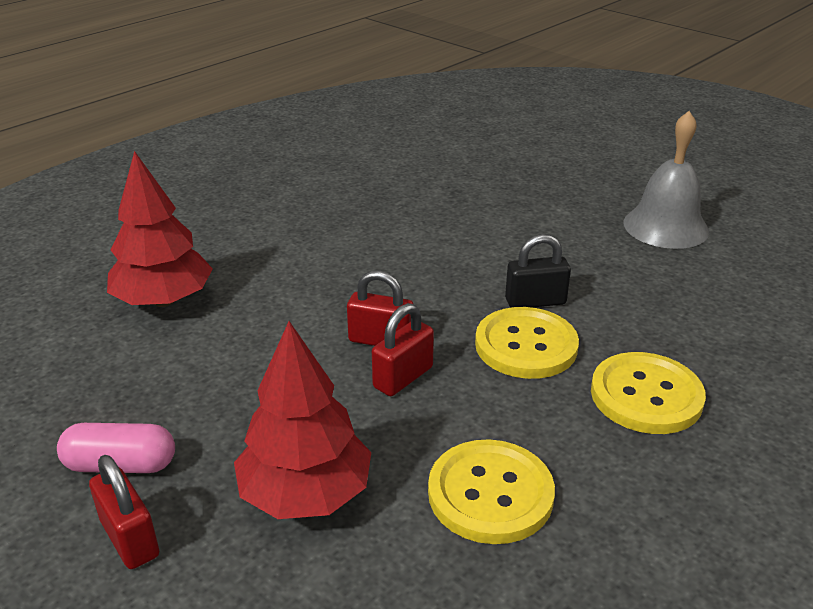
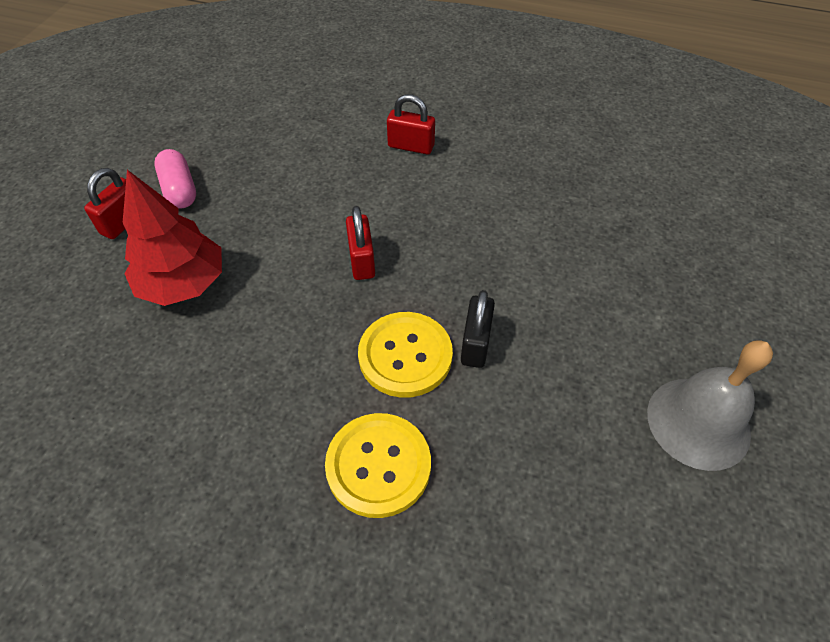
camera: 65 degrees right, 20 degrees up
red tree [107,151,213,307] -> none
red padlock [372,303,434,396] -> red padlock moved to [387,94,435,154]
yellow button [428,439,555,544] -> none
black padlock [505,234,571,308] -> black padlock turned 45 degrees clockwise [461,290,495,368]

